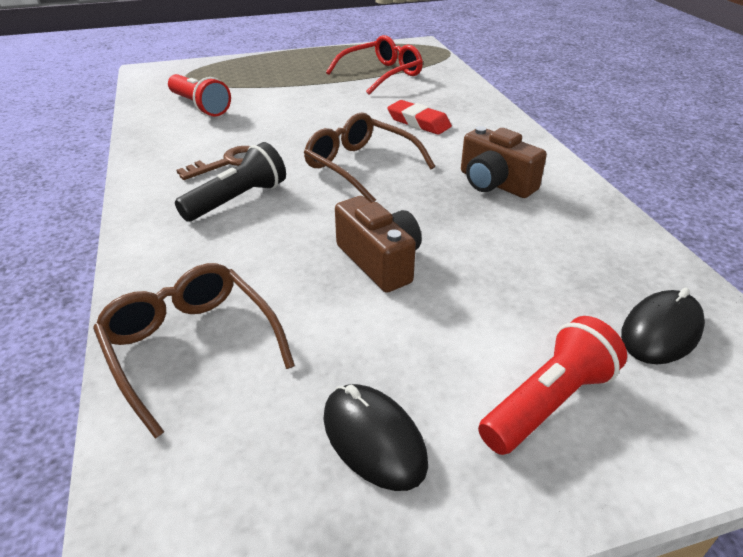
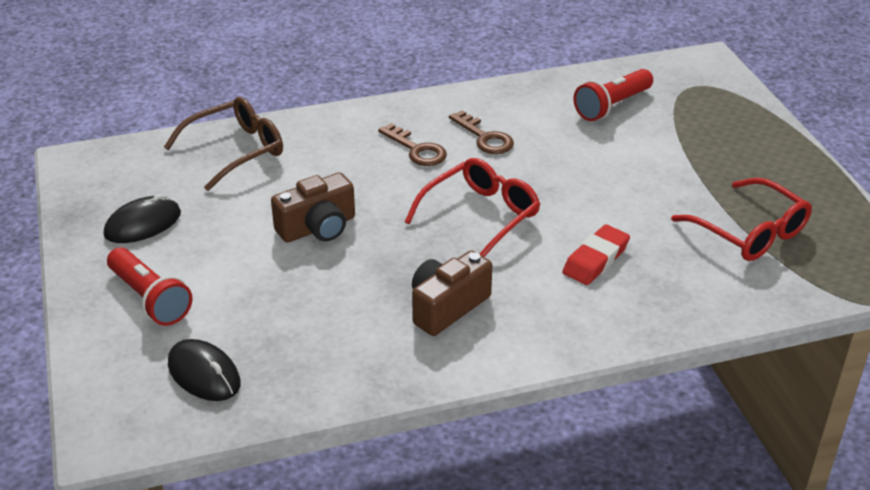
camera: 90 degrees right, 0 degrees up
black flashlight [175,142,286,221] -> brown key [378,123,447,166]
brown glasses [304,113,435,203] -> red glasses [405,158,540,257]

